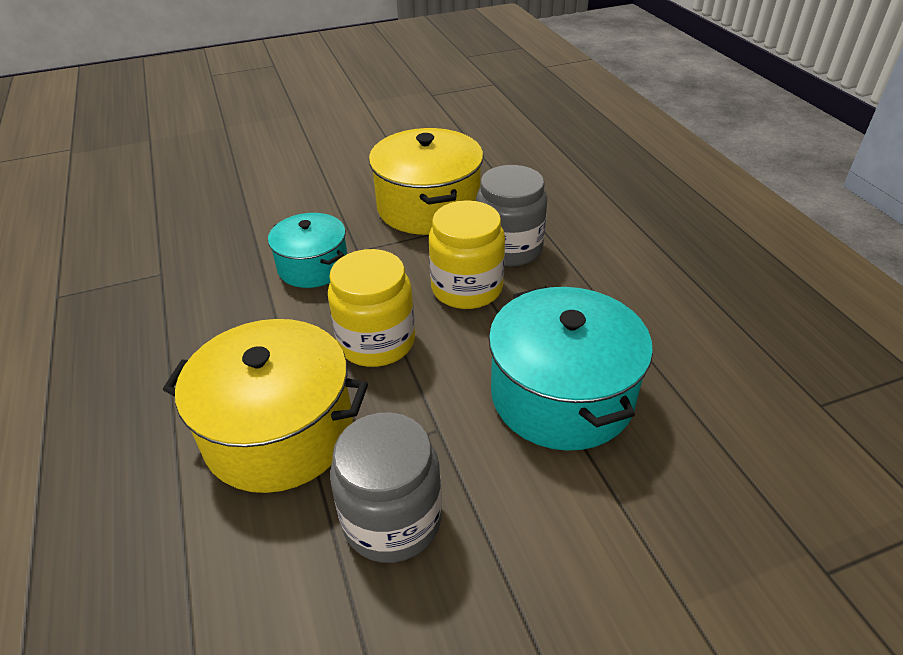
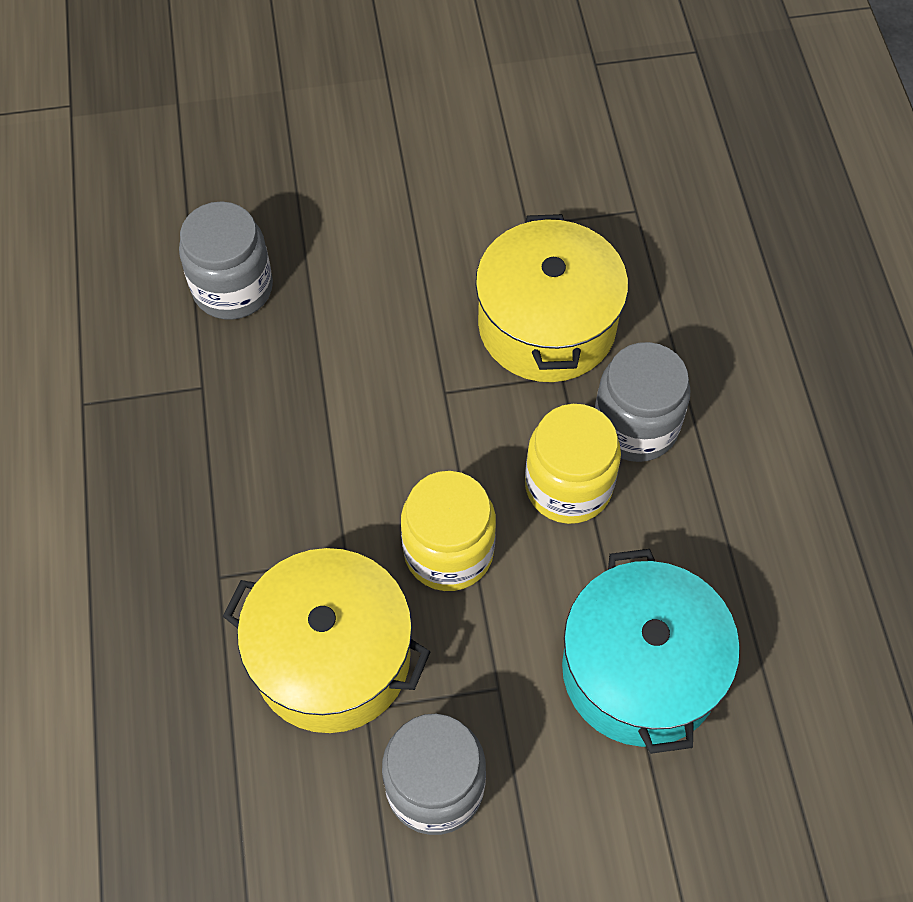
camera: 10 degrees right, 20 degrees up
turquoise pot [268,213,347,288] -> none
none -> grey jar [179,201,273,320]

